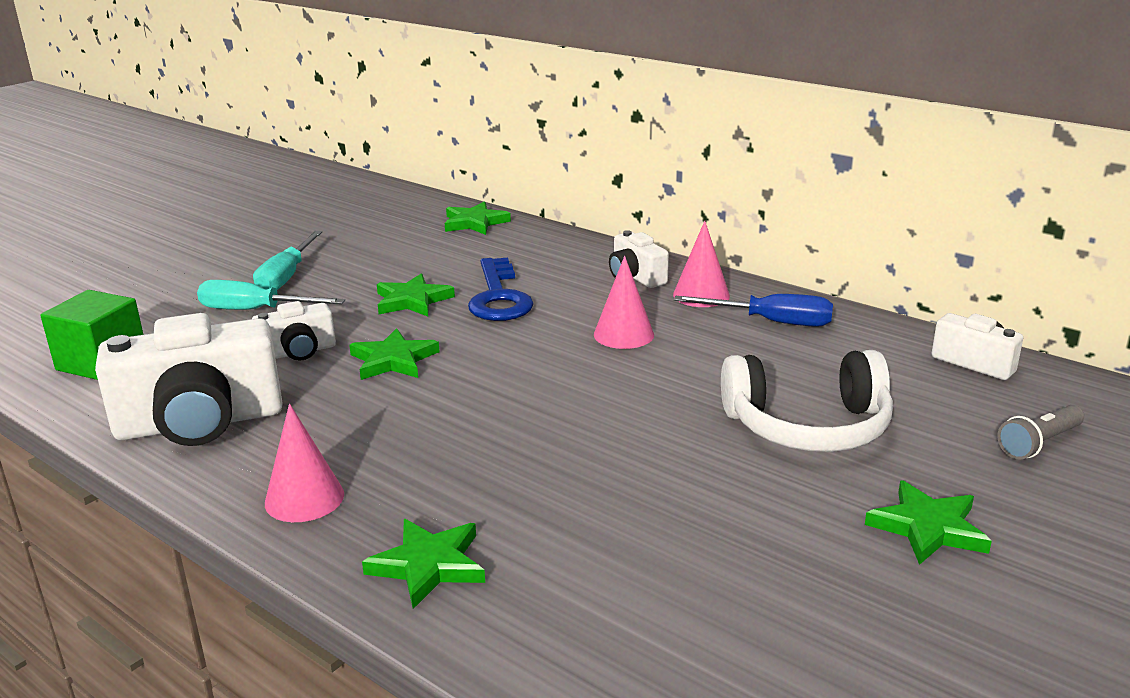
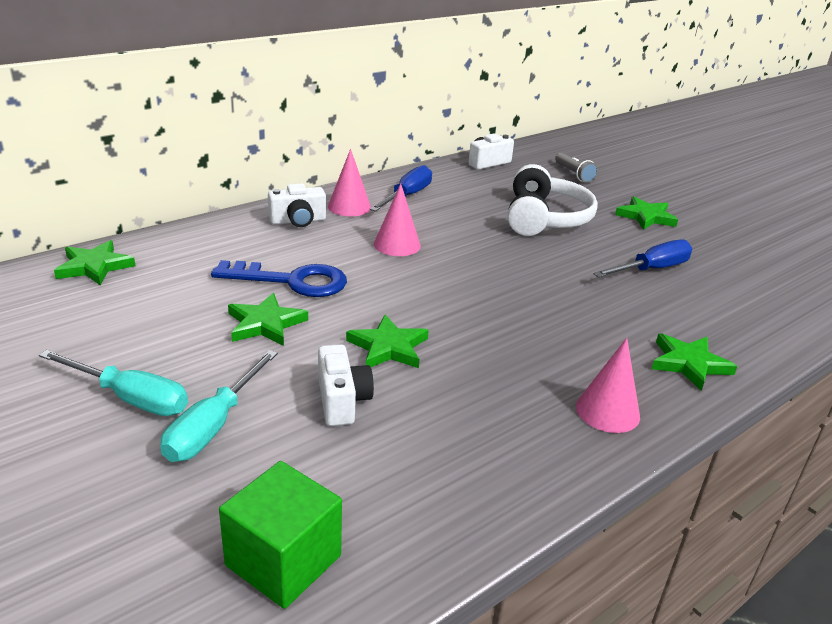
camera: 80 degrees left, 5 degrees up
white camera [95,313,283,446] -> none
none -> blue screwdriver [593,240,692,278]

